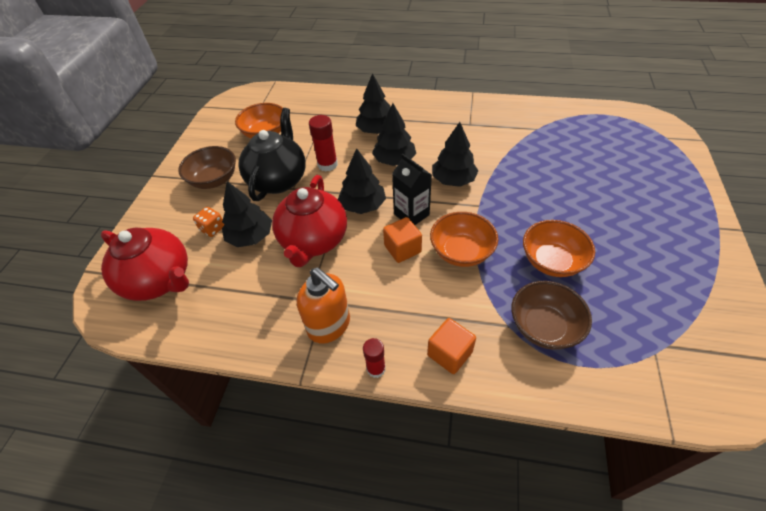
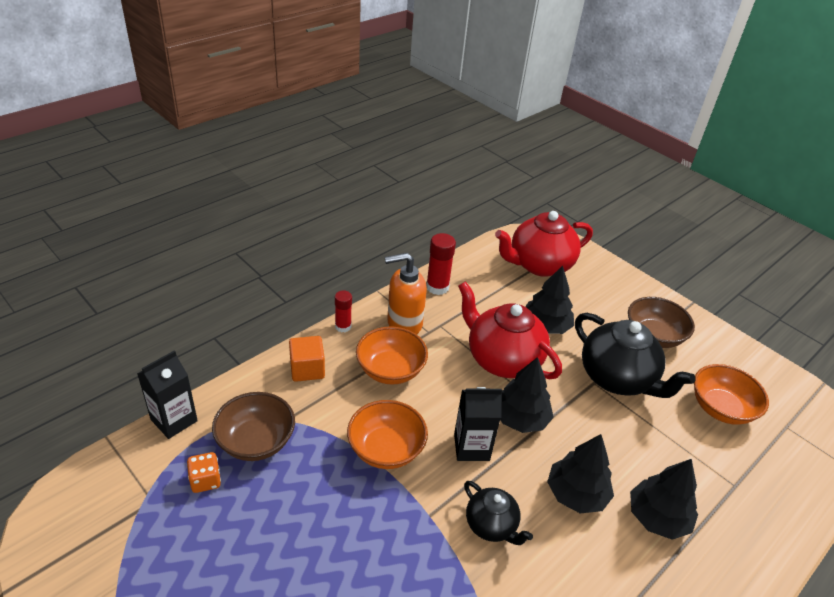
camera: 120 degrees right, 10 degrees down
orange dice [193,207,224,237] -> orange dice moved to [187,452,221,493]
red glue stick [309,115,338,171] -> red glue stick moved to [426,233,456,295]
orange cube [383,217,422,263] -> none
black tree [432,122,478,187] -> black teapot [464,481,533,545]
orange bowl [523,220,595,277] -> orange bowl moved to [356,326,428,385]
none -> black carton [137,350,198,439]

